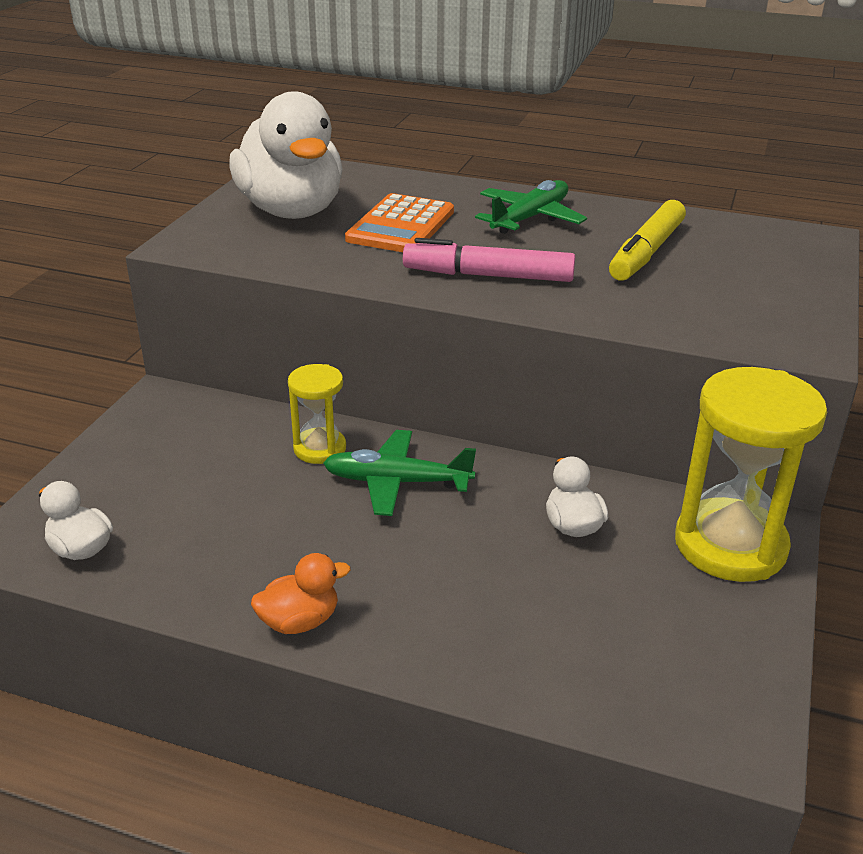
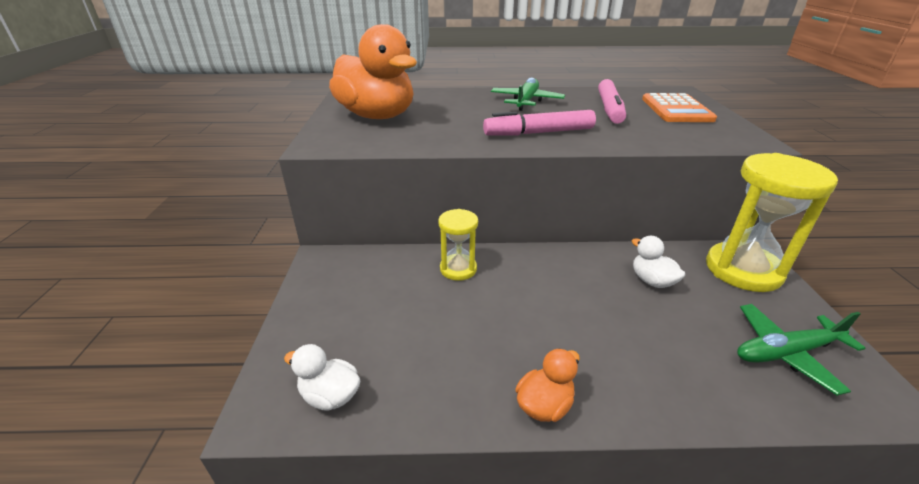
camera: 20 degrees left, 0 degrees up
white duck [229,91,343,219] -> orange duck [329,24,417,119]
green plane [323,430,476,516] -> green plane moved to [737,304,866,396]
orange calculator [345,193,454,252] -> orange calculator moved to [642,93,717,122]
yellow marker [609,200,686,281] -> pink marker [598,79,626,124]

